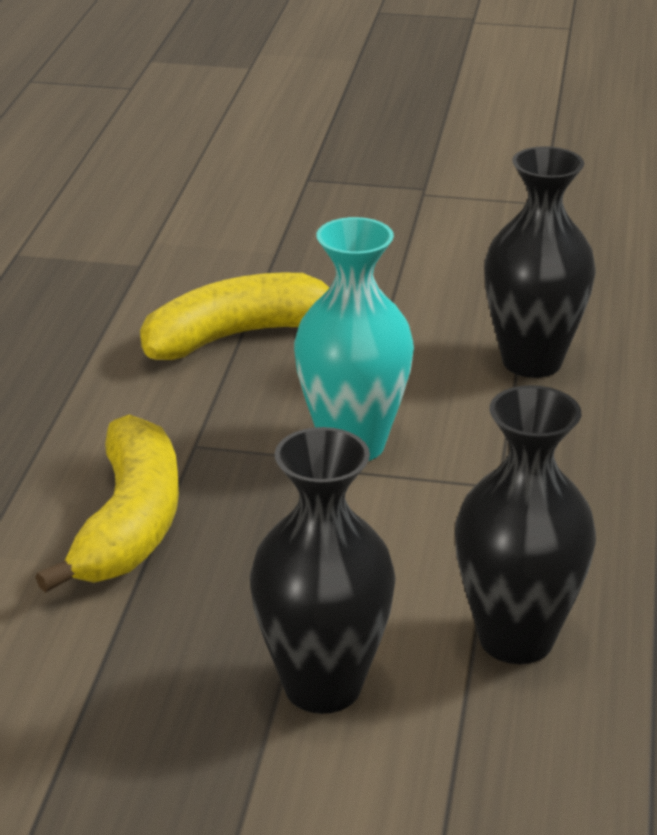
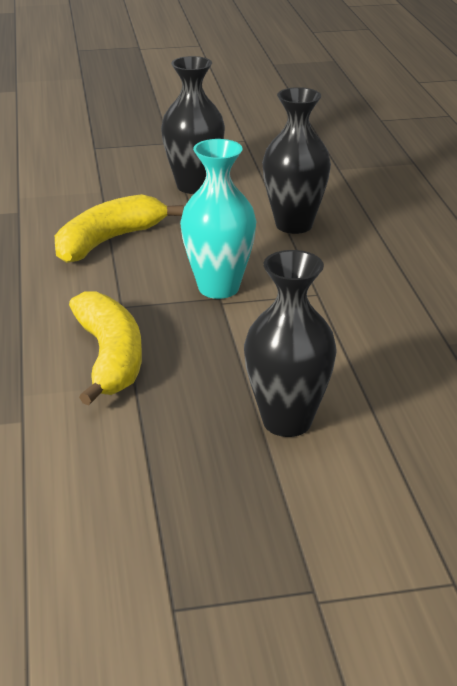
camera: 20 degrees left, 0 degrees up
black vase [455,385,596,664] -> black vase moved to [161,56,225,194]

